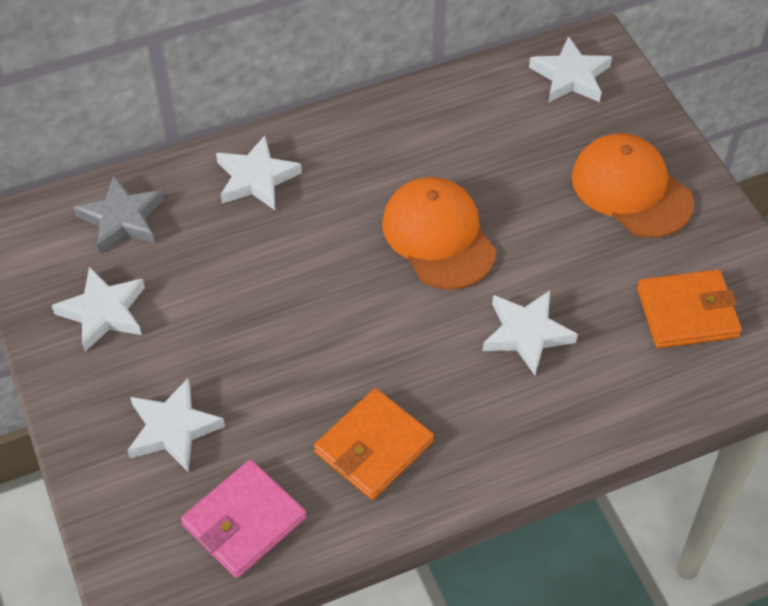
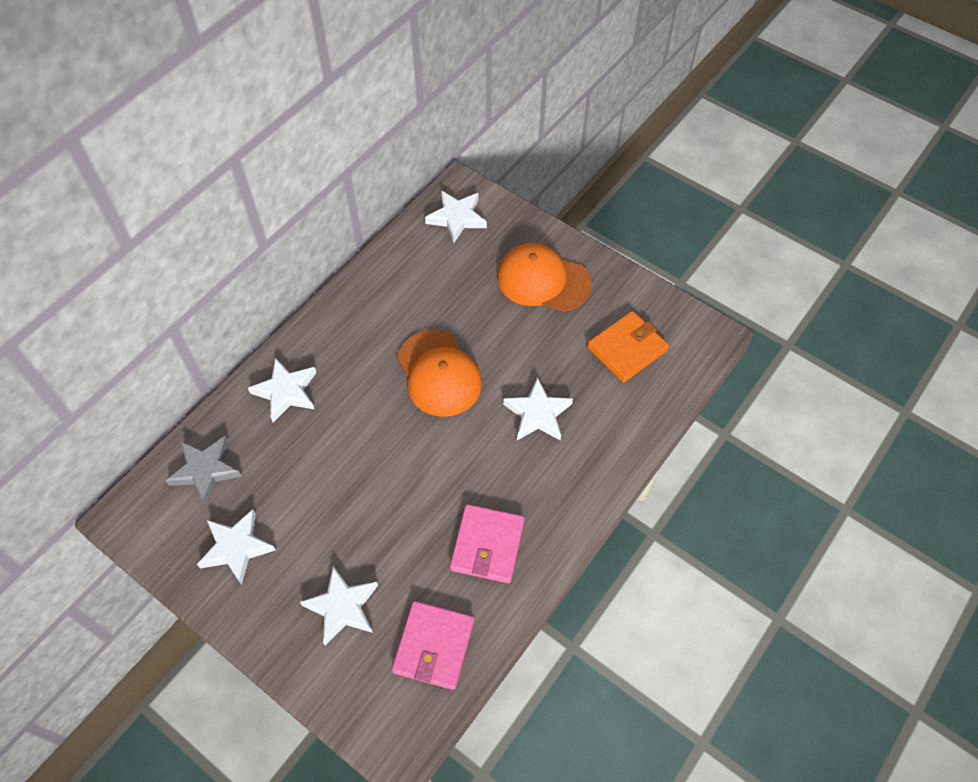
camera: 30 degrees left, 5 degrees up
orange wallet [314,388,434,500] -> pink wallet [450,504,525,583]
orange cap [382,177,496,290] -> orange cap turned 150 degrees counterclockwise [397,330,482,417]

